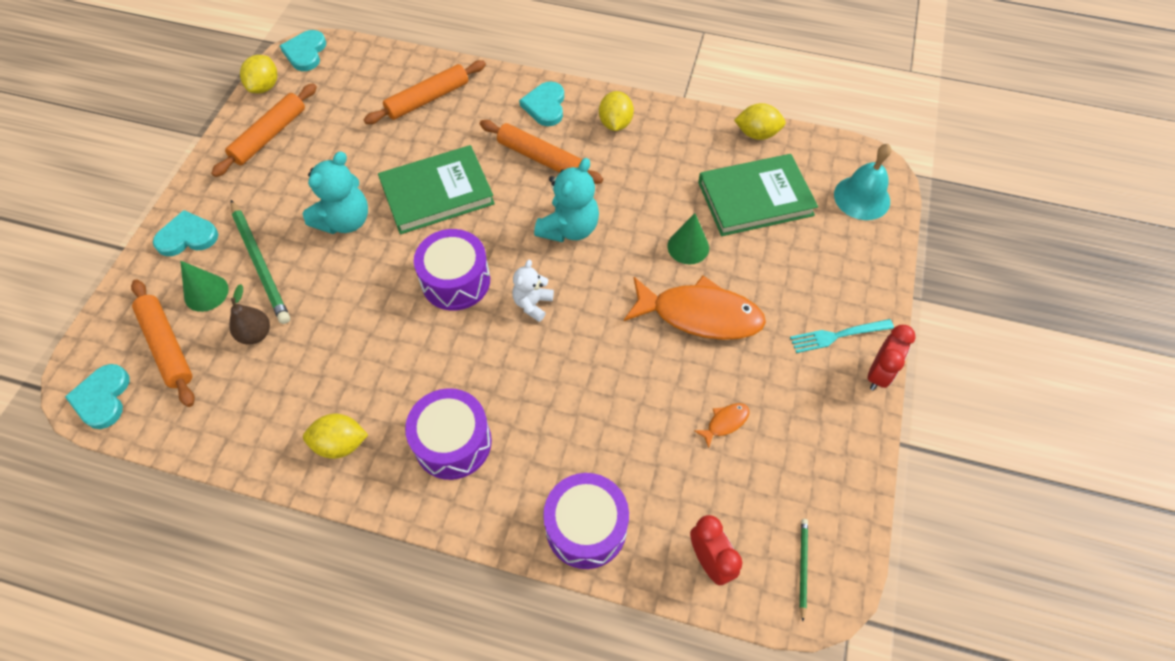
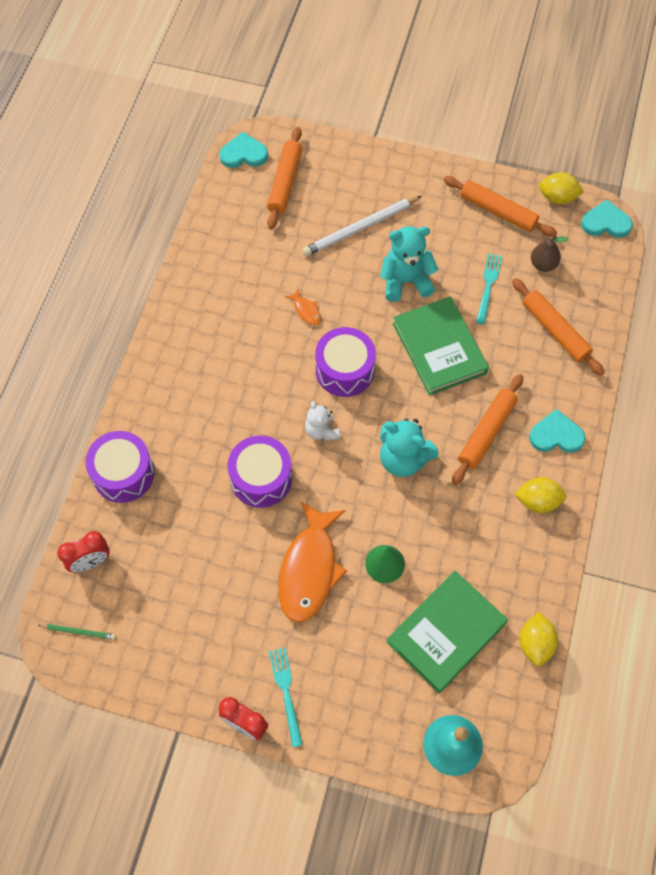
camera: 90 degrees right, 5 degrees up
orange rolling pin [131,279,195,407] -> orange rolling pin turned 45 degrees counterclockwise [267,127,302,229]
turquoise heart [153,210,218,256] -> none
green cone [180,261,229,312] -> none
brown pear [229,284,270,344] -> brown pear moved to [531,235,569,272]
green pencil [231,200,290,324] -> white pencil [302,196,422,256]
turquoise teddy bear [303,151,368,234] -> turquoise teddy bear turned 135 degrees clockwise [380,226,439,302]
yellow lemon [303,413,368,459] -> none
purple drum [405,388,492,480] -> purple drum moved to [228,436,292,508]
white teddy bear [512,260,554,322] -> white teddy bear turned 135 degrees counterclockwise [305,401,340,441]
orange fish [694,403,750,448] -> orange fish moved to [285,289,321,325]
green book [698,154,818,236] -> green book turned 60 degrees clockwise [387,571,508,693]
none -> turquoise fork [476,253,502,324]

